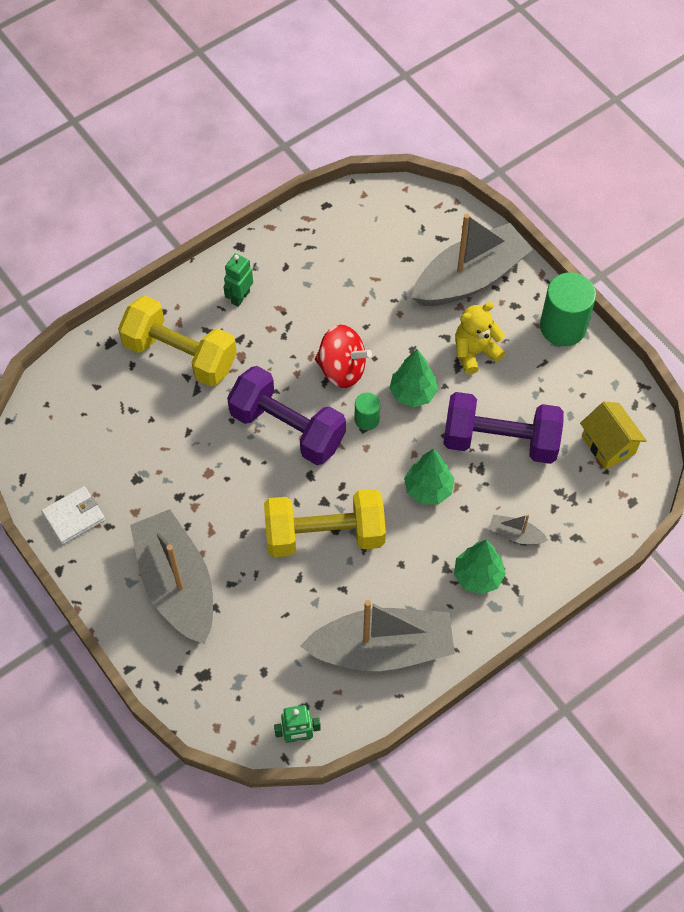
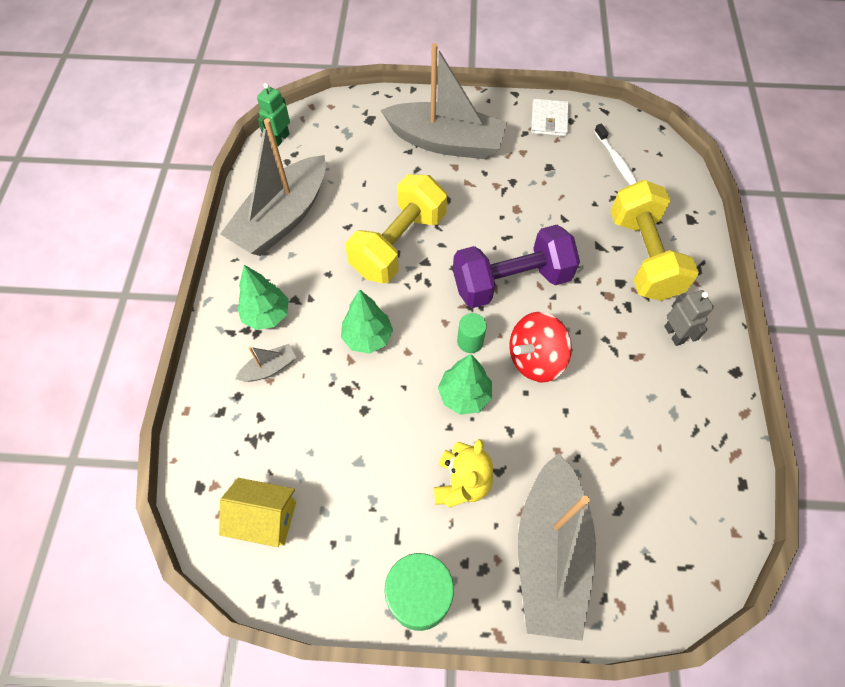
camera: 130 degrees right, 0 degrees up
yellow dumbbell [118,296,237,387] -> yellow dumbbell turned 75 degrees counterclockwise [610,180,699,301]
green robot [223,253,253,307] -> grey robot [664,290,714,346]
purple dumbbell [443,392,564,464] -> none
none -> white toothbrush [594,124,637,185]

